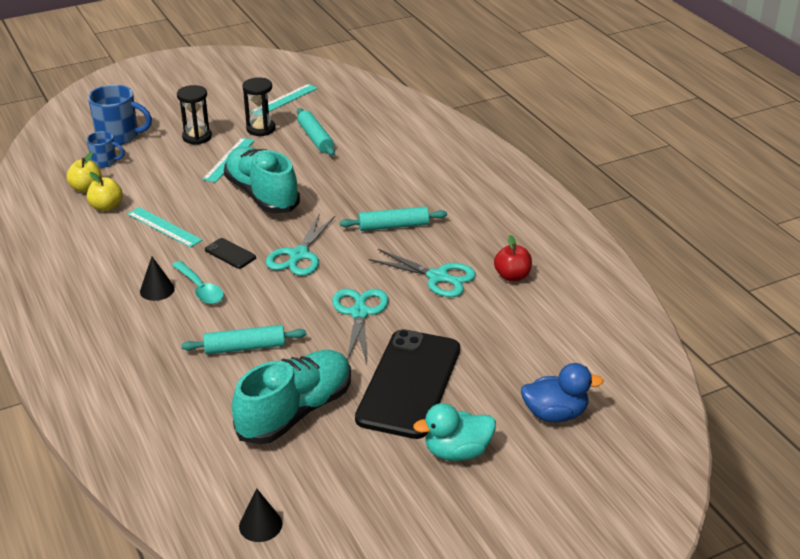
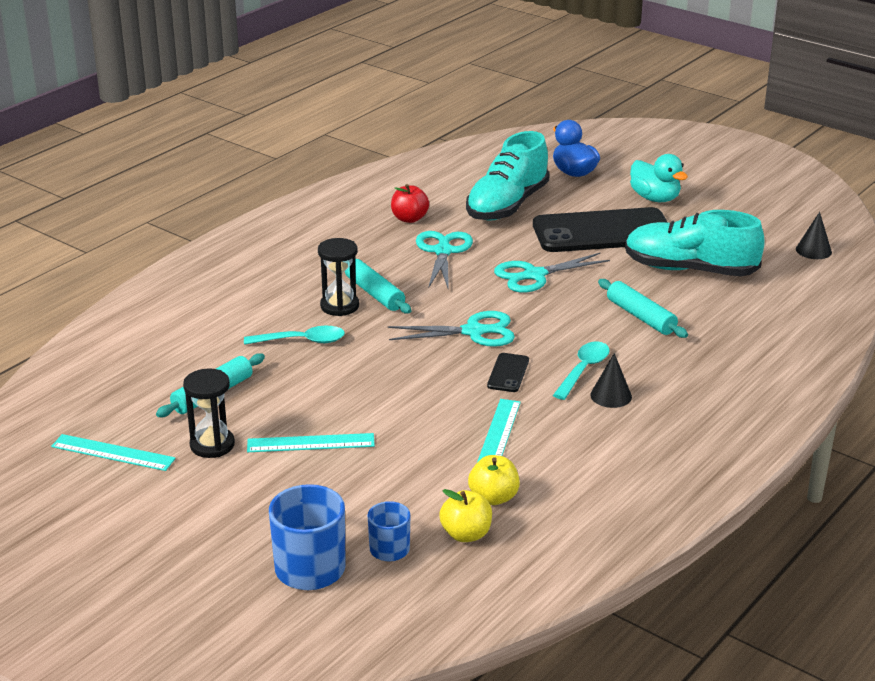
camera: 115 degrees left, 5 degrees down
black hourglass [177,85,212,145] -> black hourglass moved to [318,238,359,316]
turquoise shoe [224,146,300,213] -> turquoise shoe moved to [466,131,549,221]
none -> turquoise spoon [244,326,345,345]

